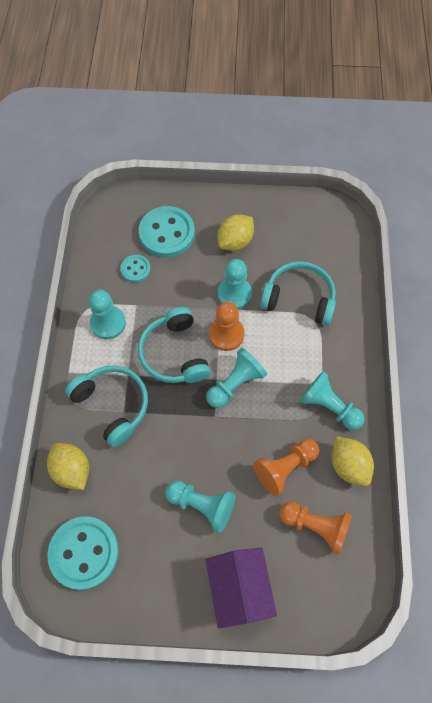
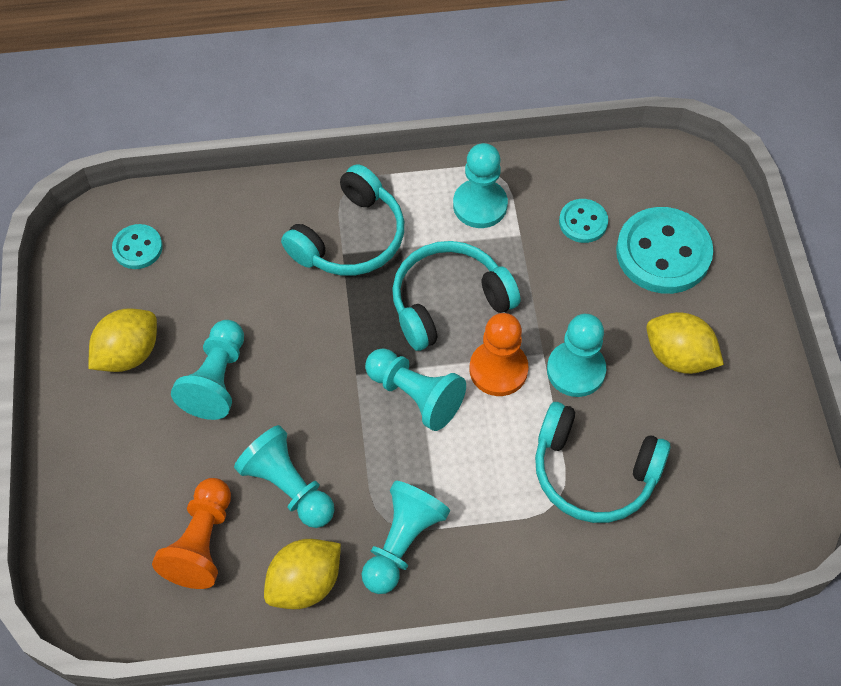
camera: 80 degrees right, 5 degrees down
yellow lemon [47,443,89,490] -> yellow lemon moved to [88,308,157,372]
turquoise button [47,516,119,590] -> turquoise button [112,224,163,269], size x0.52
purple house [206,547,277,629] -> none
orange pawn [254,439,319,496] -> turquoise pawn [234,425,334,528]
turquoise headphones [260,261,336,326] -> turquoise headphones turned 105 degrees clockwise [535,402,670,523]

